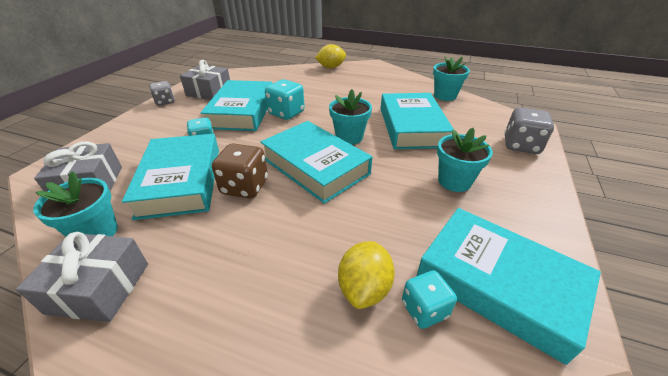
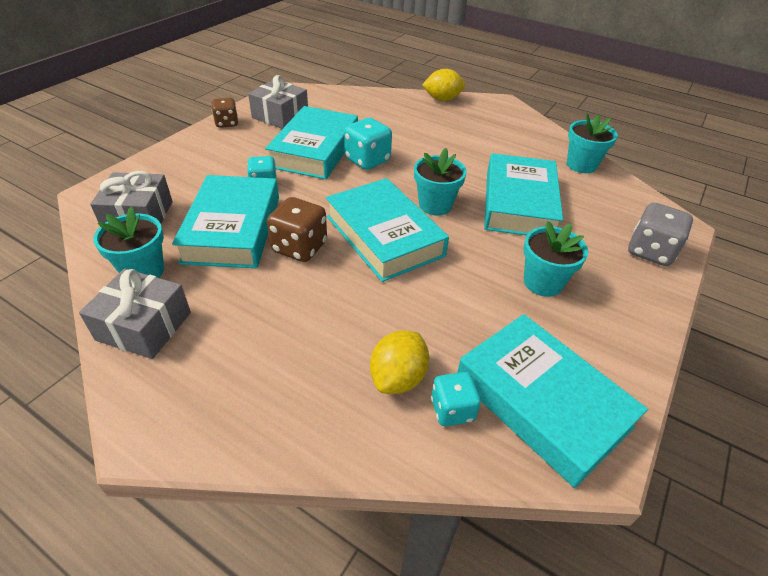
camera: 10 degrees right, 5 degrees up
grey dice [150,81,175,106] -> brown dice [212,98,238,128]

